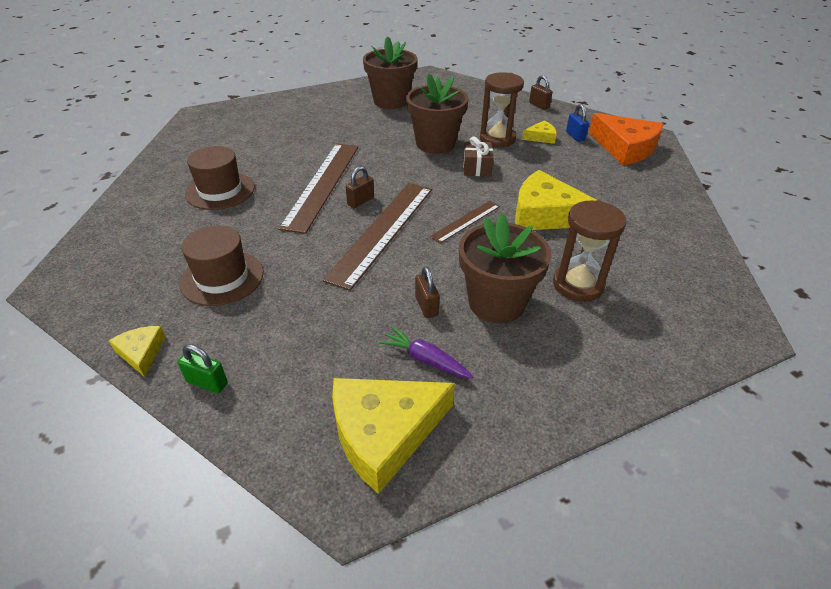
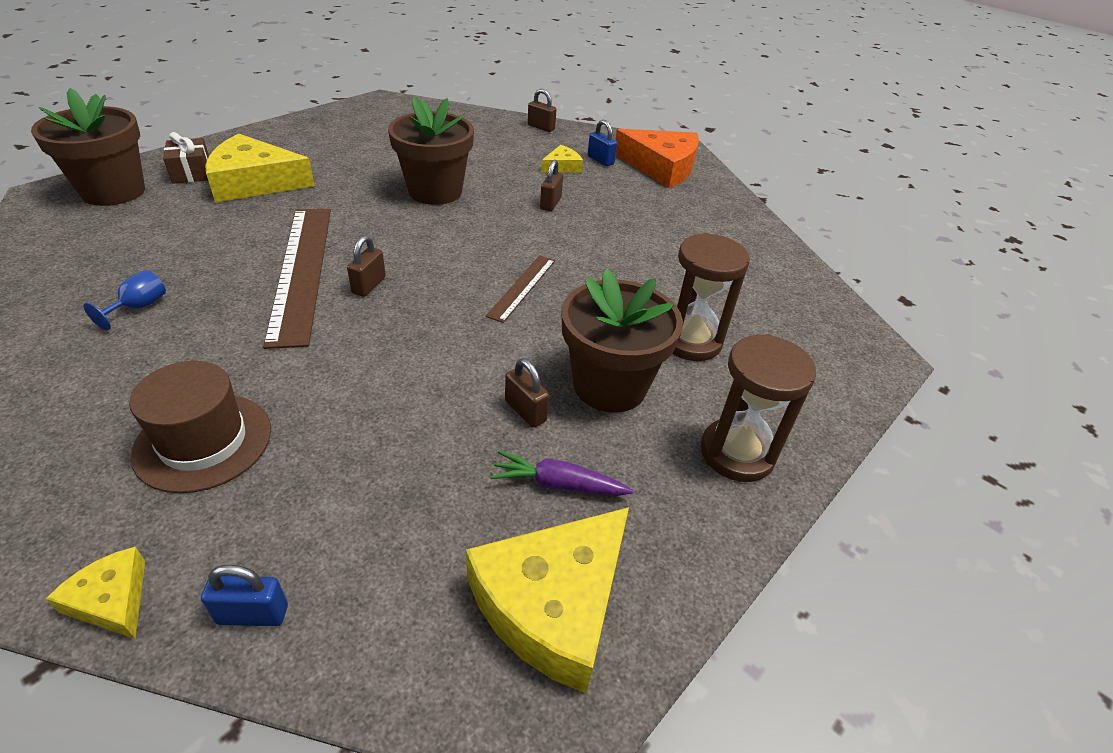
camera: 25 degrees left, 0 degrees up
green padlock [178,344,228,393] -> blue padlock [201,565,288,626]
brown hat [185,146,255,210] -> blue goblet [84,270,166,330]
brown ruler [322,183,432,291] -> none
brown flower pot [363,36,418,109] -> brown flower pot moved to [31,88,145,206]
brown gift [463,136,493,176] -> brown gift moved to [163,132,209,184]
brown hourglass [480,72,524,147] -> brown hourglass moved to [701,334,816,482]
yellow cheese [515,170,597,230] -> yellow cheese moved to [205,134,315,202]
none -> brown padlock [540,160,563,211]

